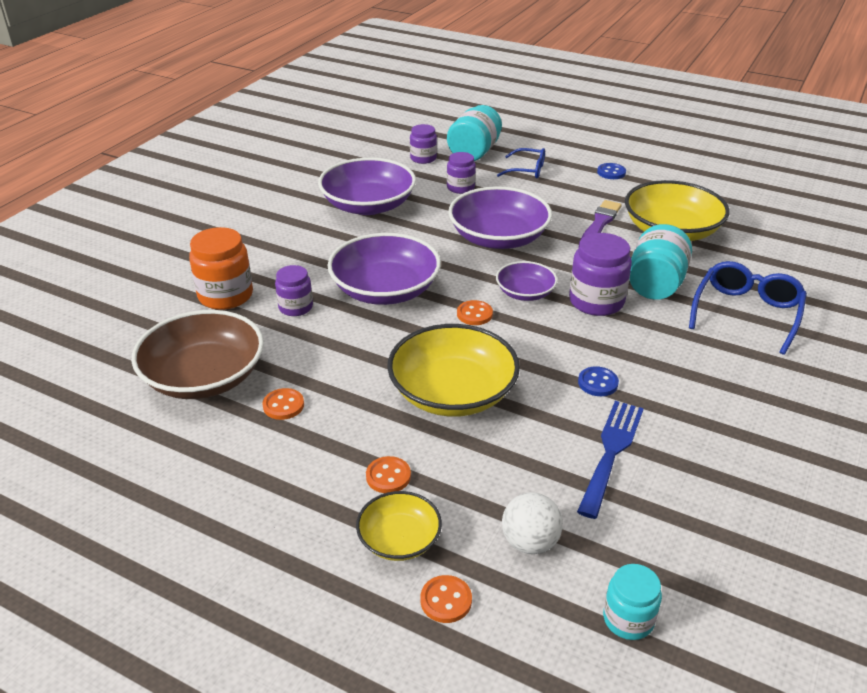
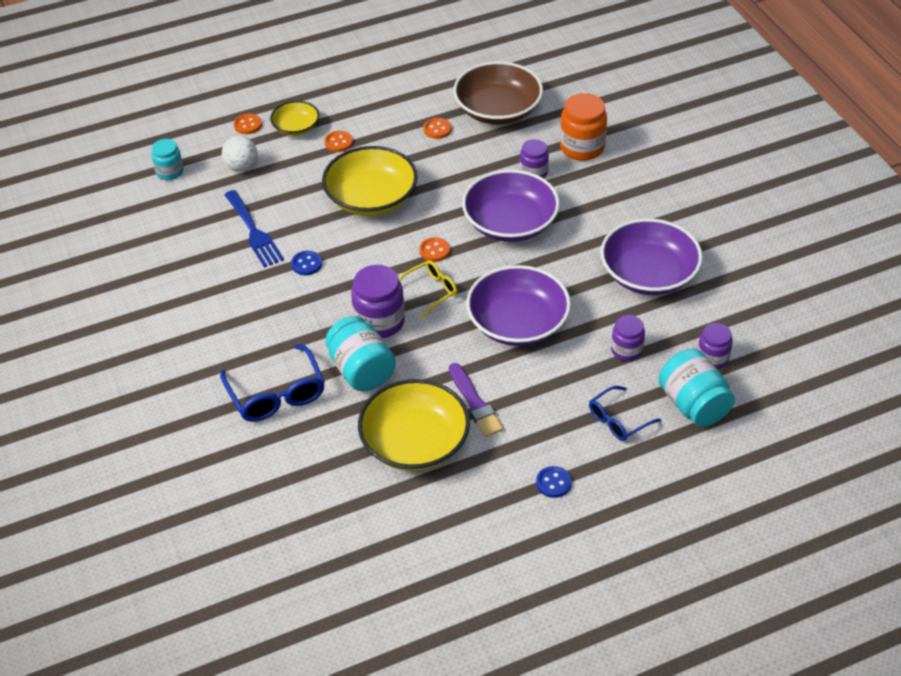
camera: 130 degrees right, 10 degrees up
purple bowl [496,261,557,301] -> yellow glasses [399,260,457,318]

